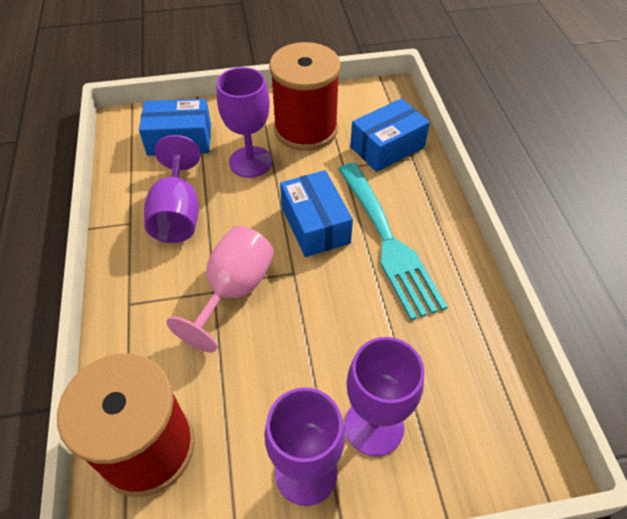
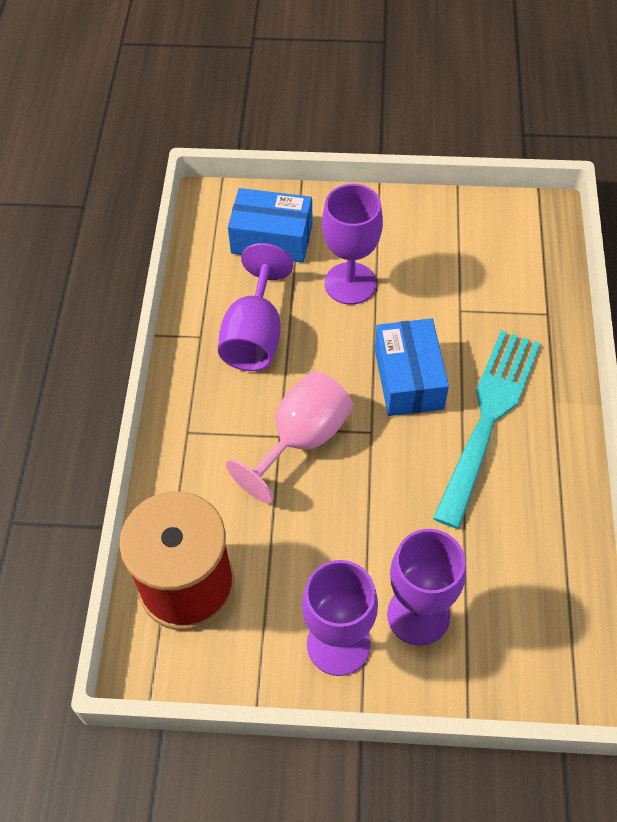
camera: 15 degrees right, 5 degrees up
red spool [269,42,341,151] -> none
turquoise fork [338,163,448,320] -> turquoise fork turned 150 degrees counterclockwise [433,330,541,529]
blue box [350,98,430,172] -> none

